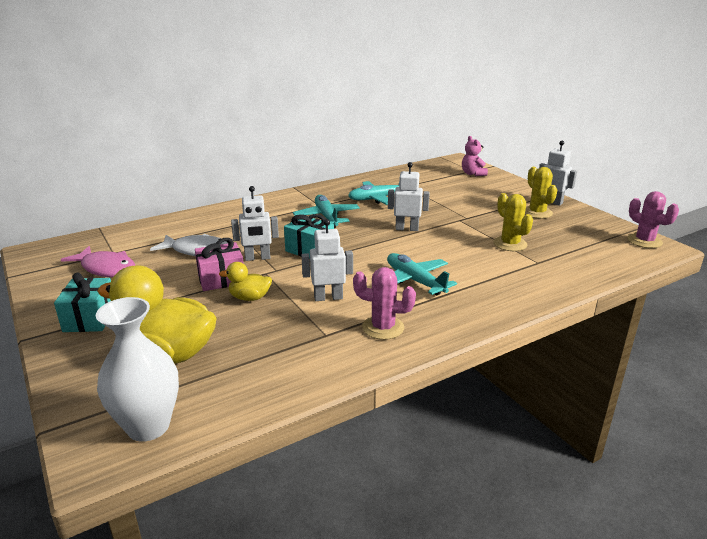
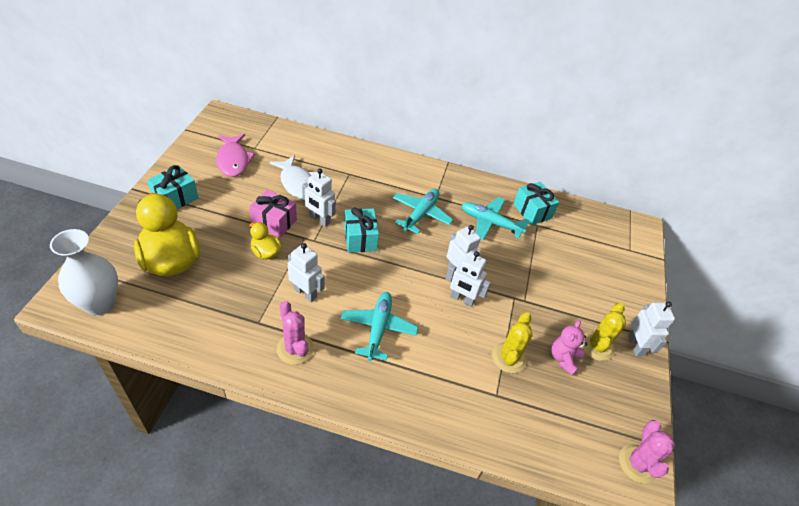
camera: 40 degrees right, 20 degrees up
pink teddy bear [462,136,488,176] -> pink teddy bear moved to [551,320,588,375]
none -> white robot [446,251,491,307]
none -> turquoise gift [513,181,559,225]

